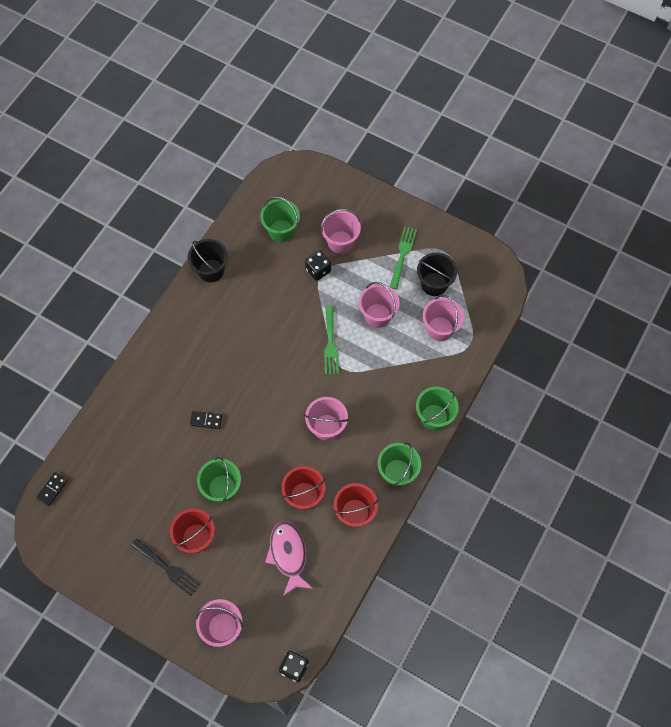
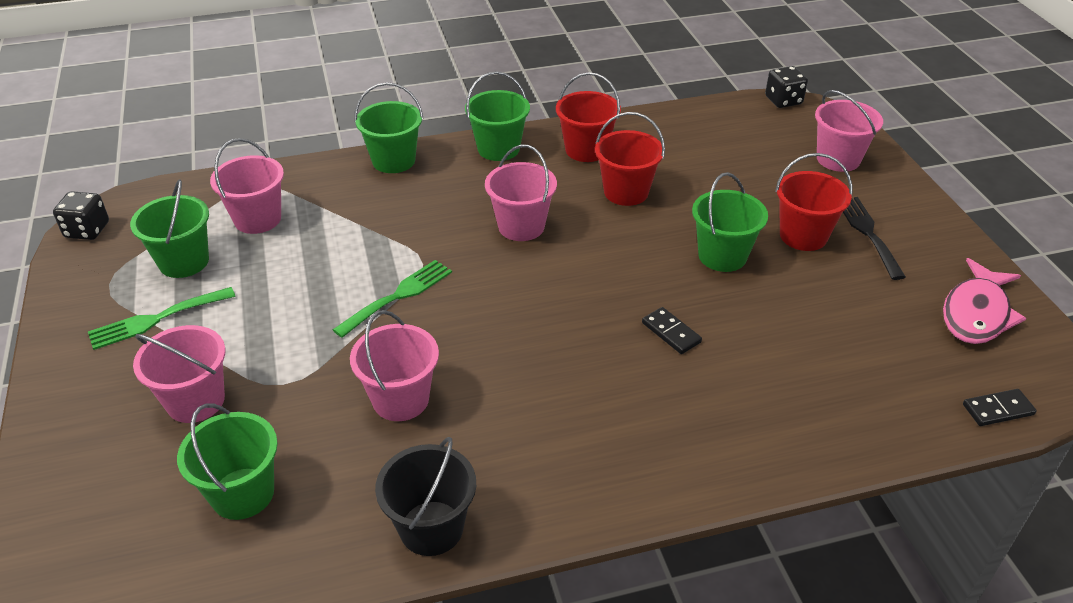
camera: 135 degrees left, 25 degrees down
pink fish [265,521,313,596] -> pink fish moved to [943,258,1026,344]
black dice [305,251,331,281] -> black dice moved to [53,191,109,240]
pink bucket [359,282,400,328] -> pink bucket moved to [350,310,439,421]
black bucket [417,253,457,296] -> green bucket [130,179,209,278]

